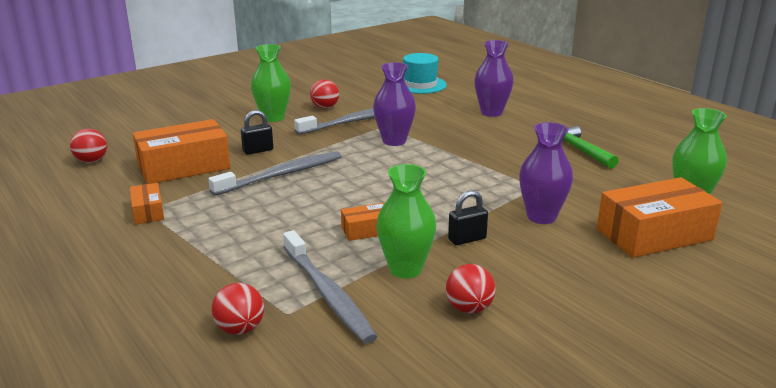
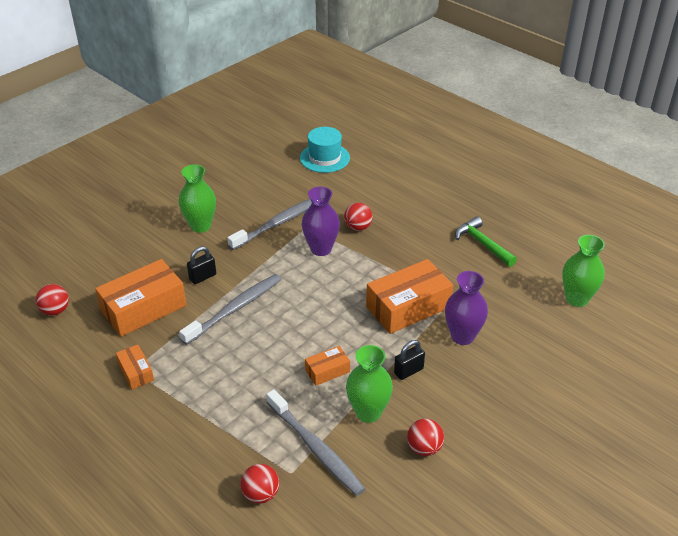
camera: 10 degrees left, 15 degrees up
red ball [310,79,339,109] -> red ball moved to [344,203,372,231]
purple vase [474,40,514,117] -> none
orange box [597,177,722,258] -> orange box moved to [366,259,453,334]

